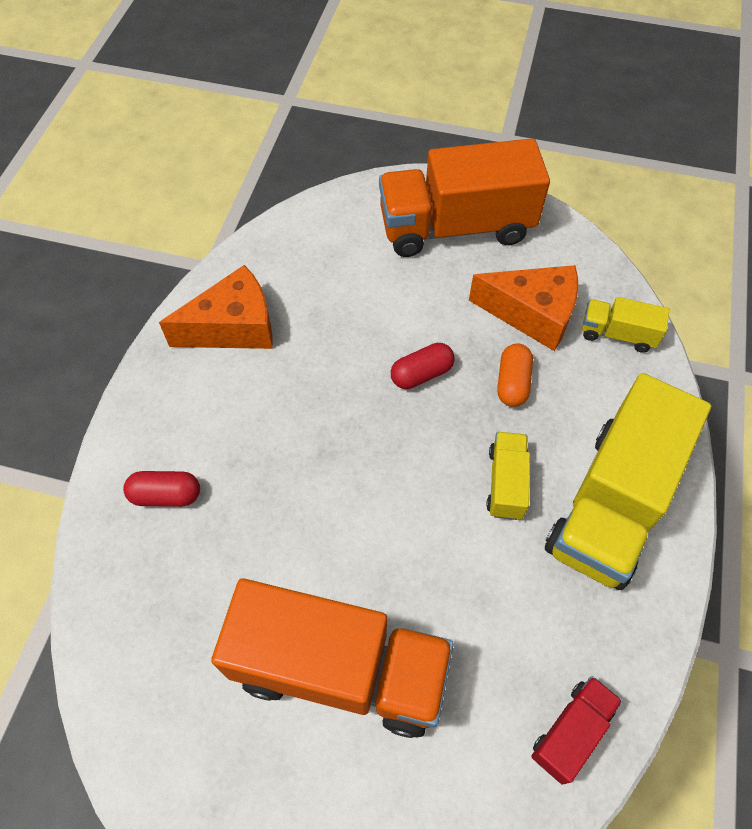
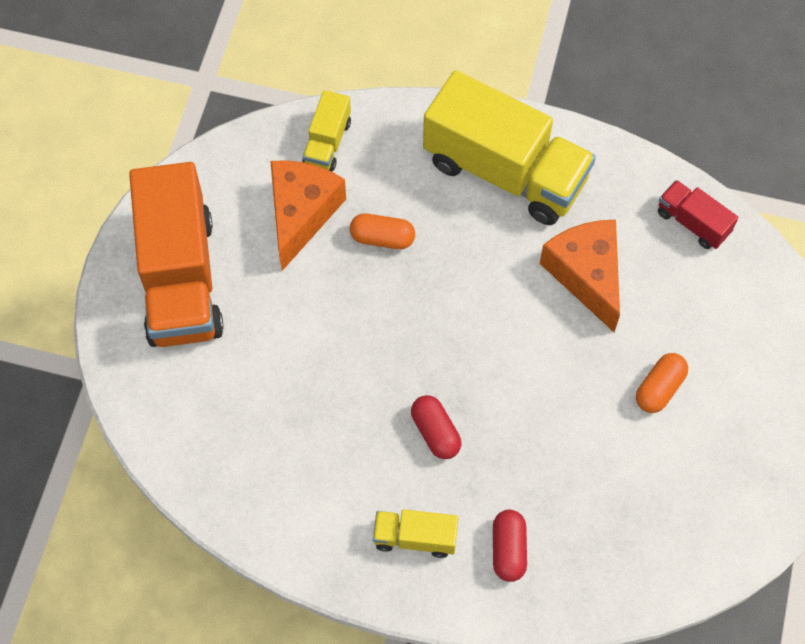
camera: 90 degrees left, 5 degrees up
orange cheese [159,265,273,349] -> orange cheese moved to [540,220,620,332]
orange truck [211,578,454,738] -> orange capsule [636,353,688,413]
red capsule [391,343,455,389] -> red capsule moved to [411,395,461,459]
yellow truck [486,432,530,520] -> yellow truck moved to [373,509,459,558]

